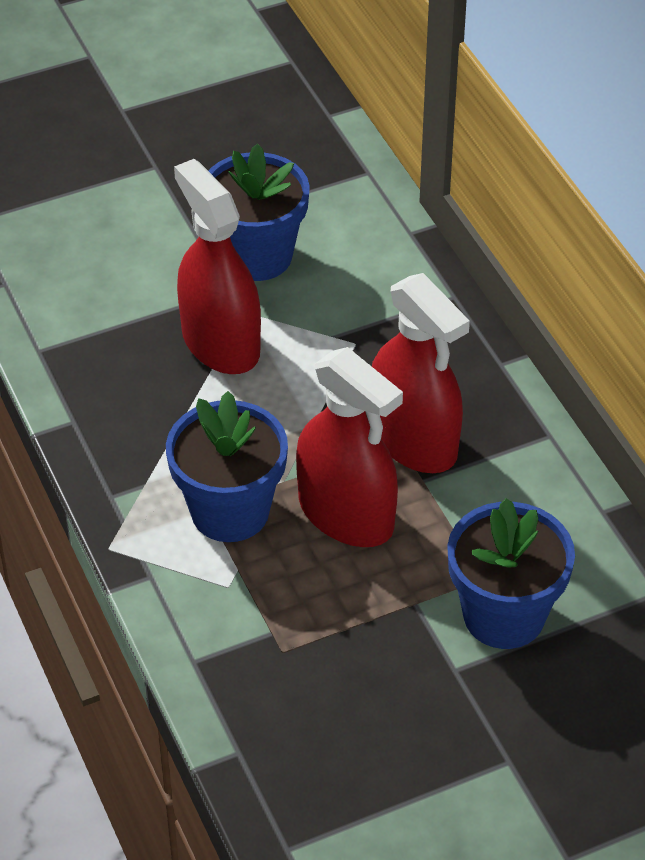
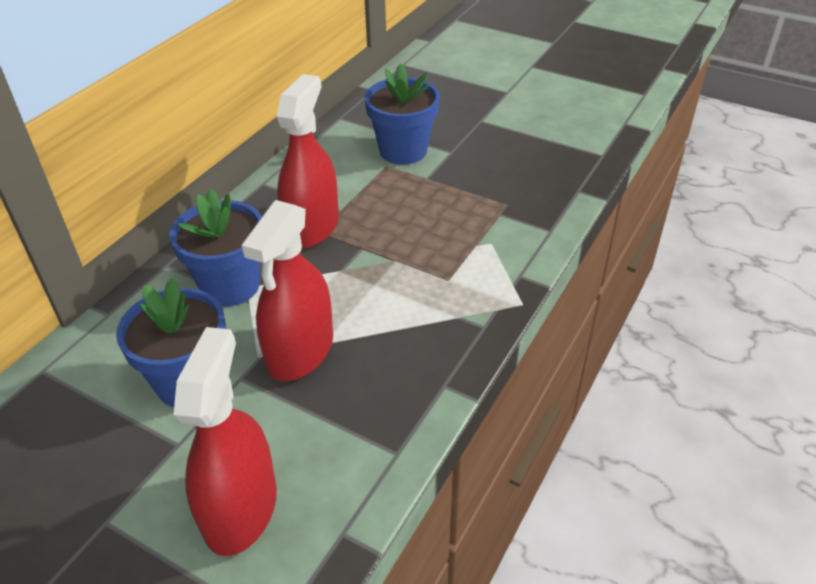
camera: 125 degrees left, 5 degrees down
blue flower pot [166,391,288,542] -> blue flower pot moved to [169,189,262,307]
red spray bottle [296,347,403,547] -> red spray bottle moved to [173,327,277,556]

